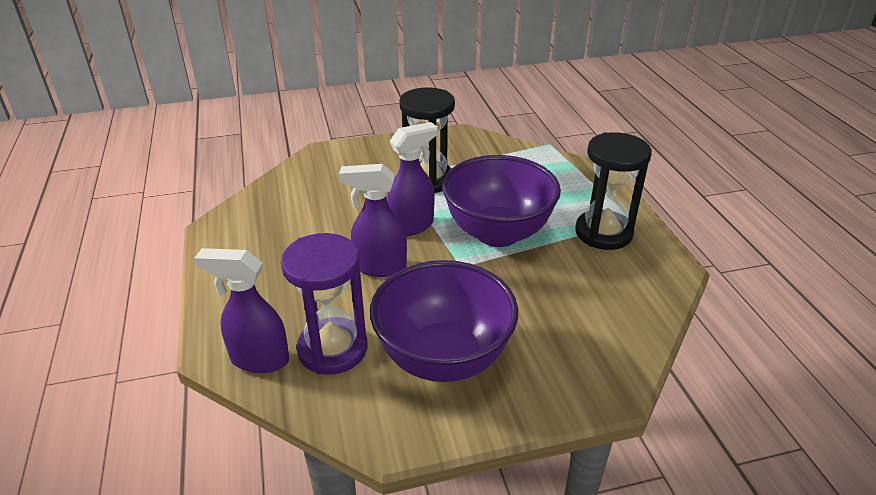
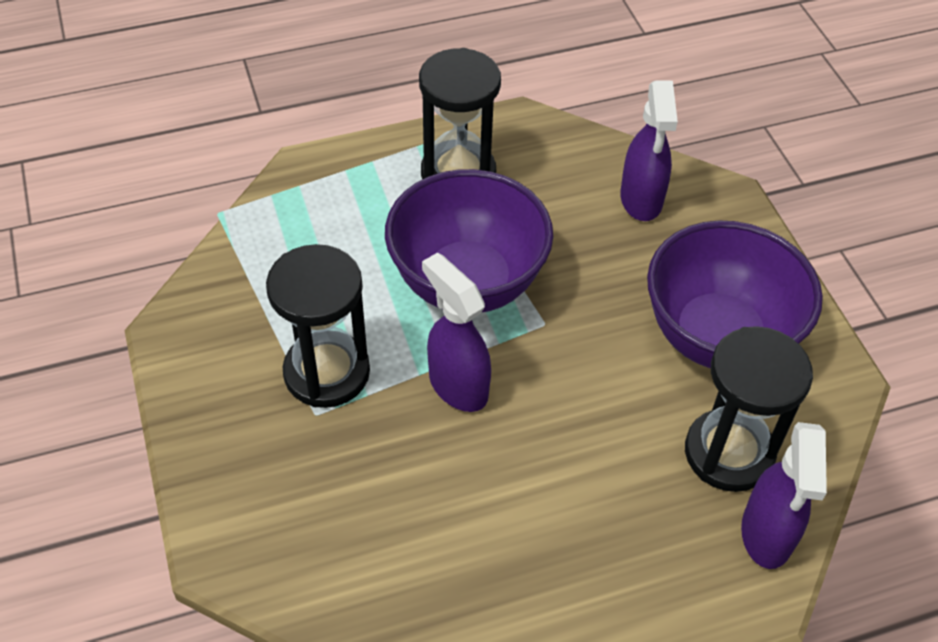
camera: 95 degrees left, 15 degrees up
purple hourglass [281,233,367,375] -> black hourglass [685,326,813,492]
purple spray bottle [339,164,407,277] -> purple spray bottle moved to [620,80,678,221]

